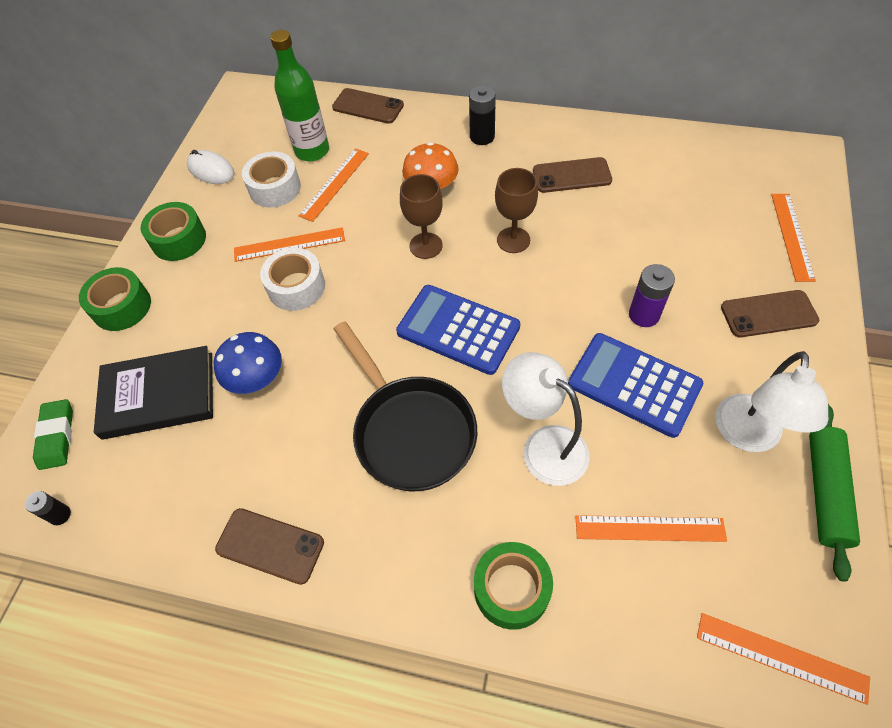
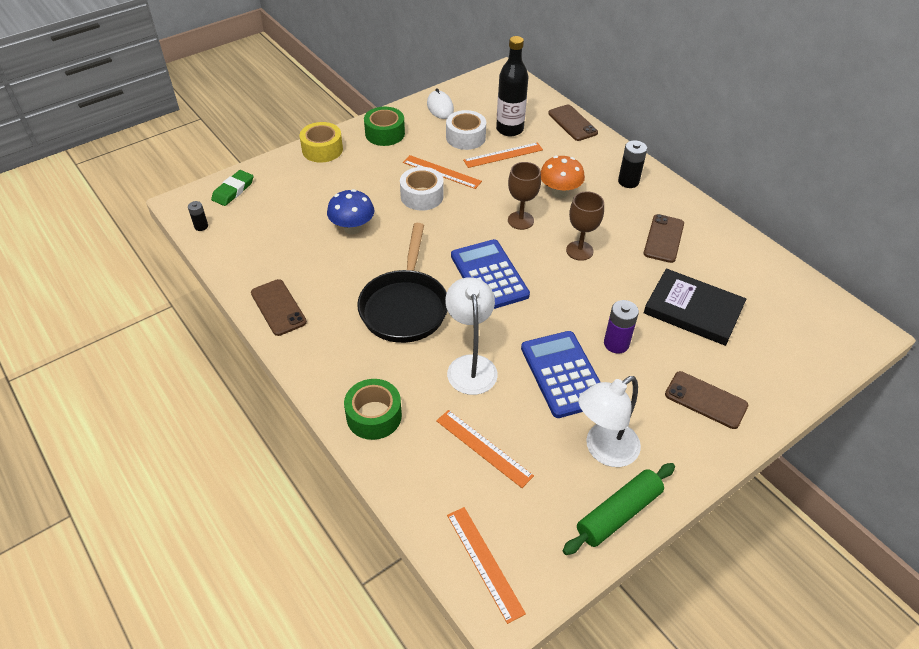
camera: 35 degrees right, 10 degrees down
green tape [79,267,151,331] -> yellow tape [300,122,343,163]
black book [94,346,213,440] -> black book moved to [644,268,746,346]
green bottle [270,30,329,161] -> black bottle [496,36,528,136]
brown phone [533,157,612,193] -> brown phone turned 75 degrees clockwise [644,214,684,263]
orange ruler [771,194,816,282] -> none

